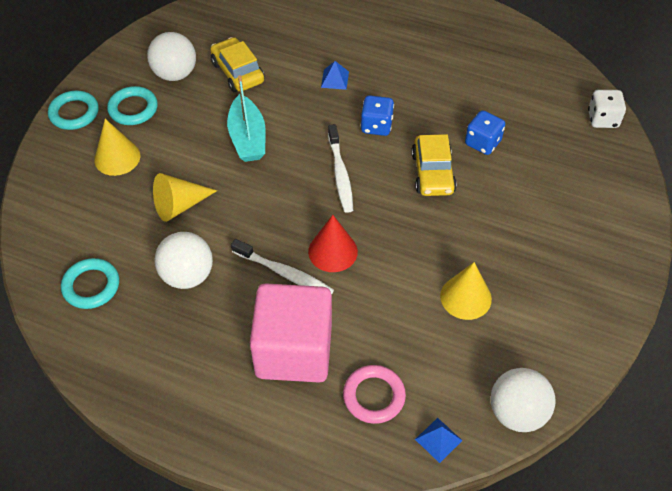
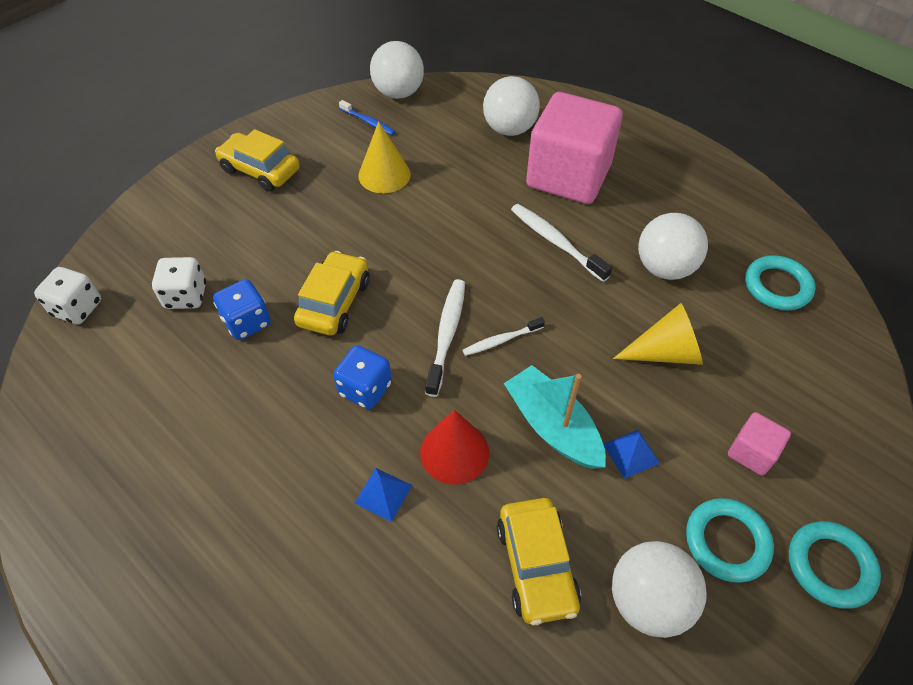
camera: 160 degrees left, 0 degrees up
yellow cone [94,119,140,176] -> pink cube [728,412,791,476]
turquoise boat [227,75,266,162] -> turquoise boat turned 45 degrees counterclockwise [504,365,606,469]
red cone [308,215,358,272] -> red cone moved to [420,410,489,485]
pink ring [343,365,406,424] -> white ball [483,76,540,136]
blue pyramid [415,418,462,463] -> blue pyramid moved to [603,430,660,479]
none -> white dice [152,257,206,309]
none -> yellow car [215,129,300,191]
none -> blue toothbrush [339,100,395,135]
none -> white toothbrush [462,317,545,356]

